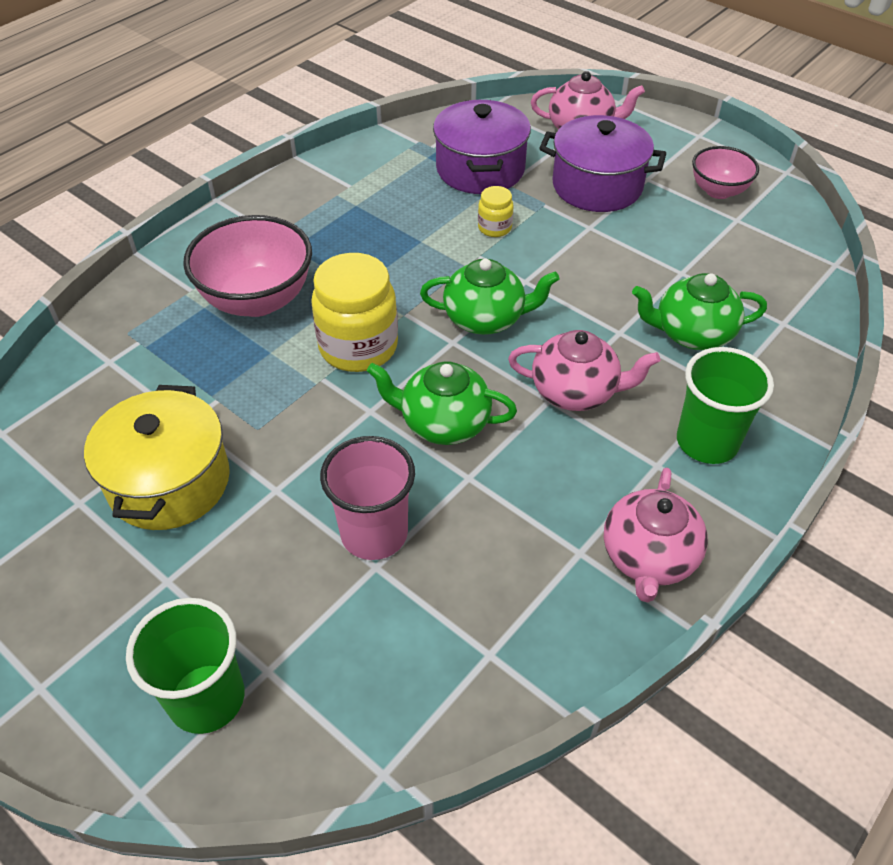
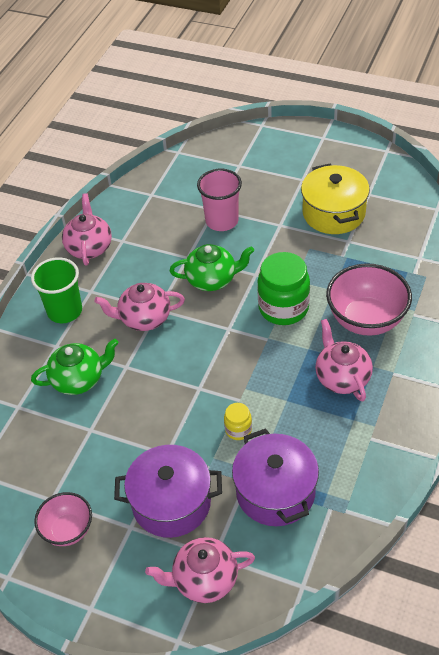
camera: 165 degrees right, 0 degrees up
green cup [126,598,245,734] -> none
yellow jar [311,253,398,372] -> green jar [257,252,310,325]
green teapot [420,259,559,335] -> none
none -> pink teapot [315,319,373,401]

